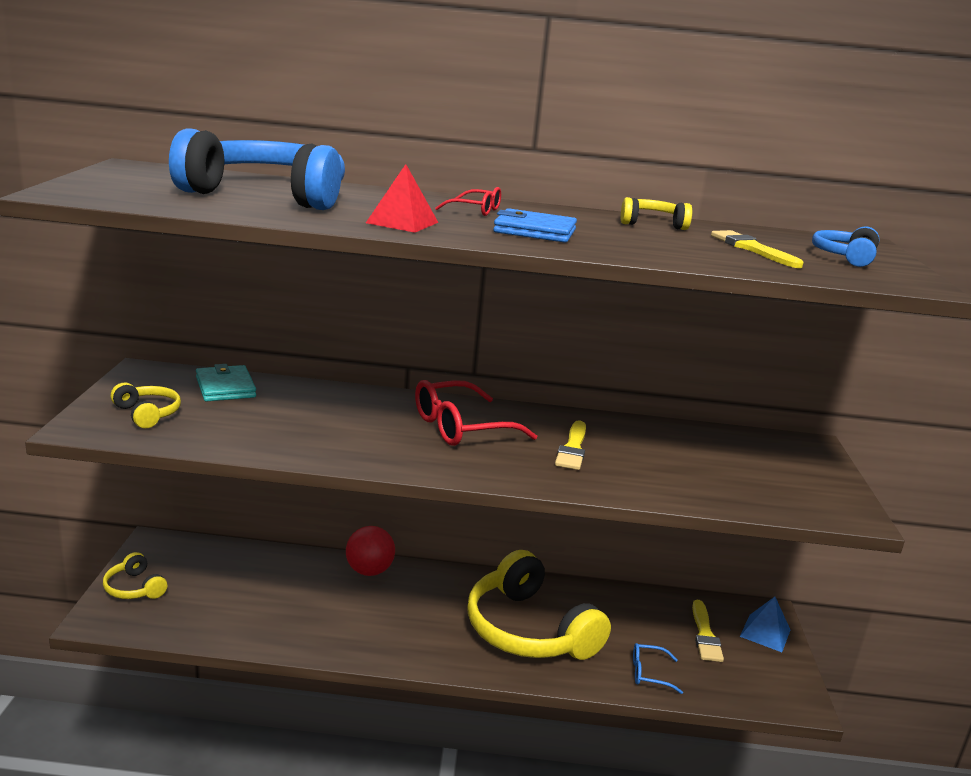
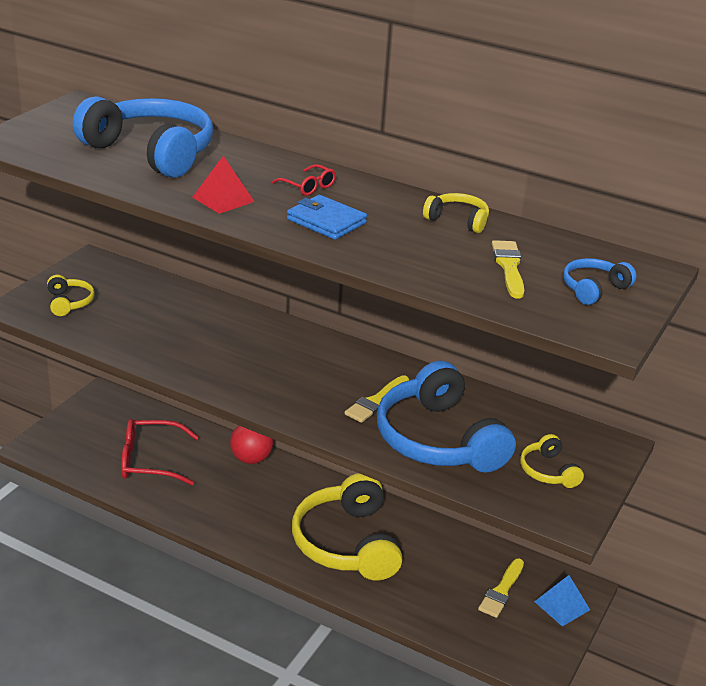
camera: 25 degrees right, 10 degrees up
yellow headphones [103,552,167,599] -> yellow headphones moved to [520,434,584,488]
turquoise wallet [196,364,256,402] -> none
red glasses [415,380,537,446] -> red glasses moved to [121,419,199,485]
blue glasses [633,643,683,694] -> none
none -> blue headphones [377,361,516,473]

